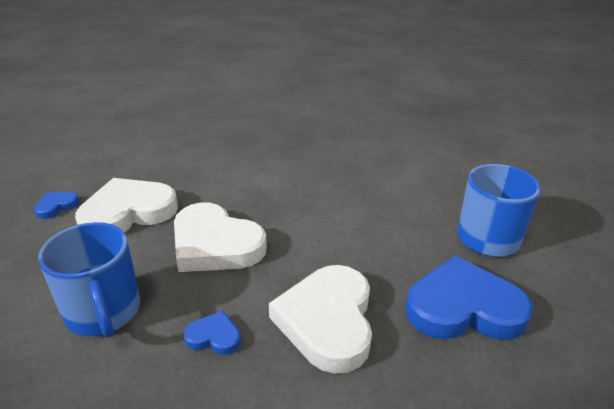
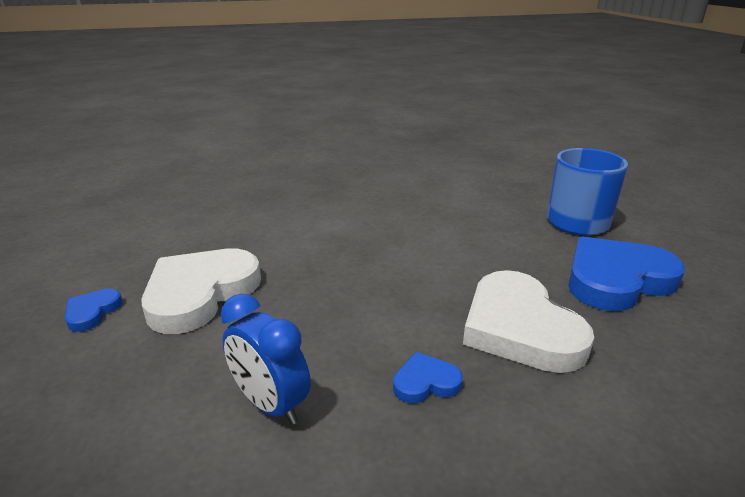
camera: 25 degrees left, 5 degrees down
blue mug [38,222,140,338] -> blue clock [221,294,311,425]
white heart [174,202,267,272] -> none

